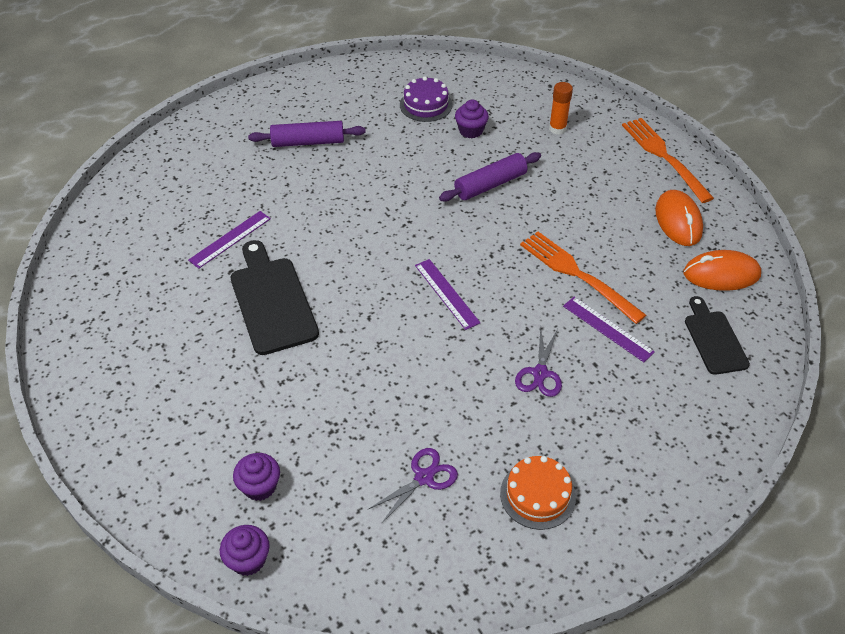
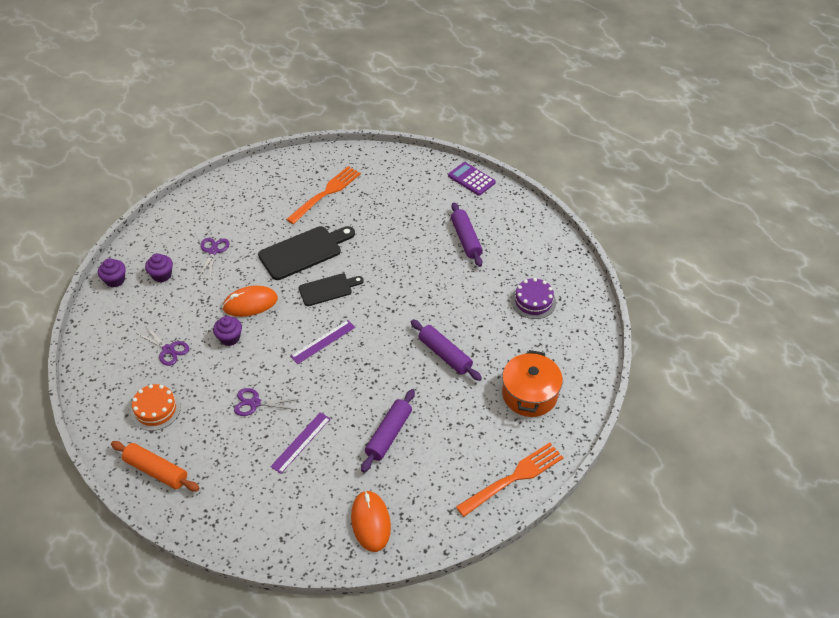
camera: 80 degrees right, 0 degrees up
purple ruler [188,211,271,269] -> none
purple cupcake [455,100,489,138] -> purple cupcake moved to [213,316,242,346]
orange fork [520,232,646,324] -> orange fork moved to [286,166,361,224]
orange glue stick [549,82,573,135] -> orange pot [502,350,563,417]
orange mouse [655,190,703,246] -> orange mouse moved to [222,286,278,317]
black cutting board [685,296,750,375] -> black cutting board moved to [299,274,364,306]
none -> orange rolling pin [111,441,199,491]
none -> purple scissors [199,238,229,279]
none -> purple rolling pin [361,389,415,472]
none -> purple calculator [448,162,496,195]

